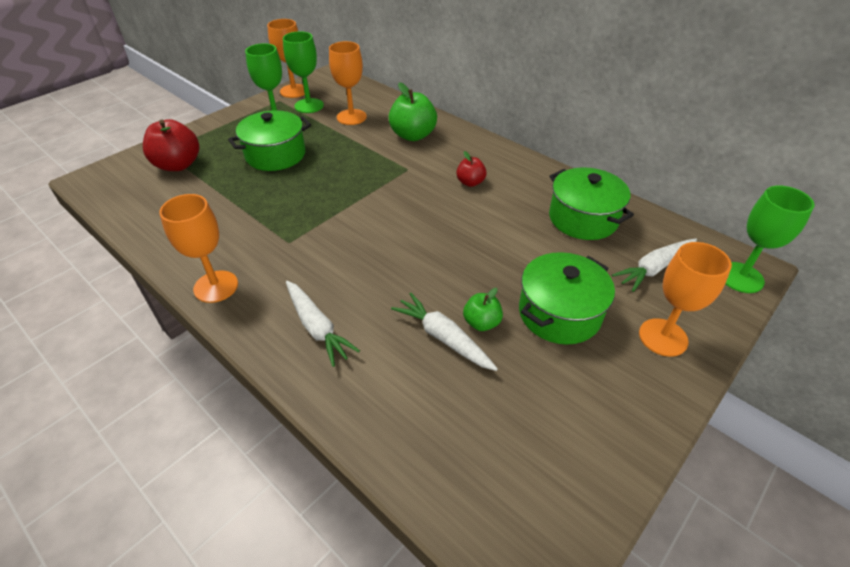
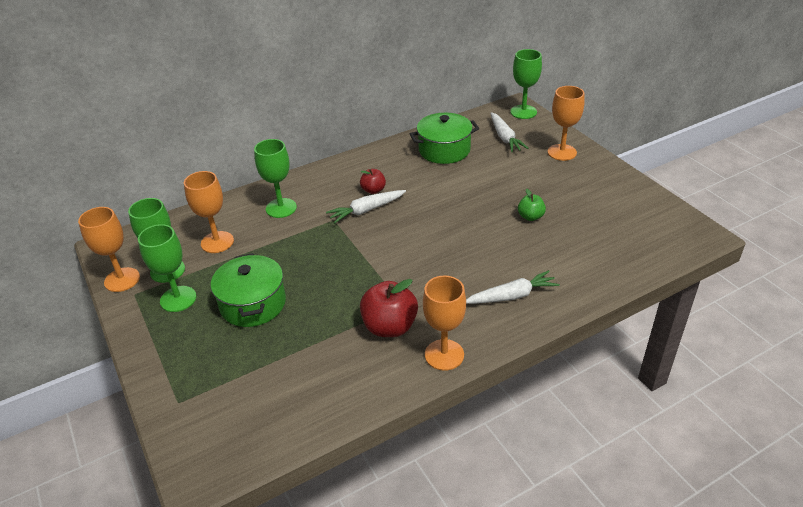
camera: 70 degrees left, 5 degrees down
red apple [143,119,199,171] -> red apple moved to [360,279,418,337]
green apple [389,82,437,141] -> green goblet [254,139,297,218]
white carrot [391,293,498,371] -> white carrot moved to [326,190,406,224]
green pot [519,252,615,345] -> none

